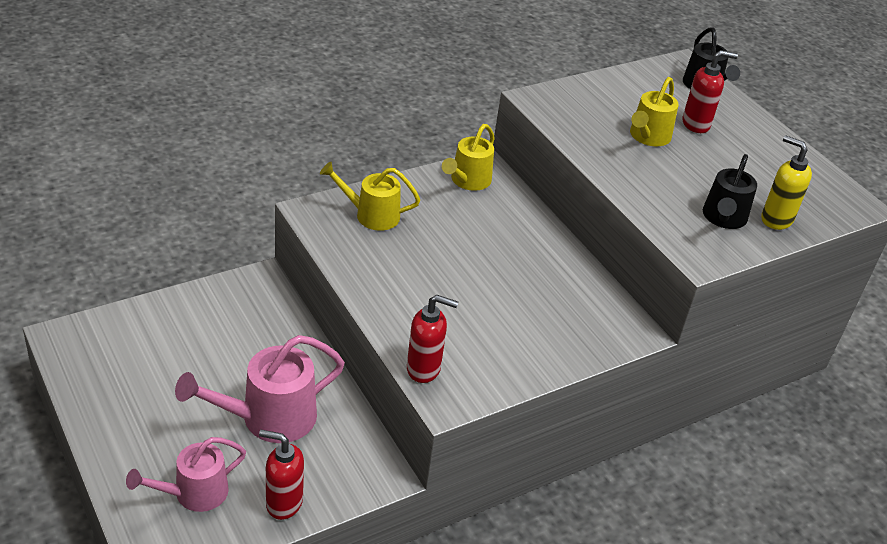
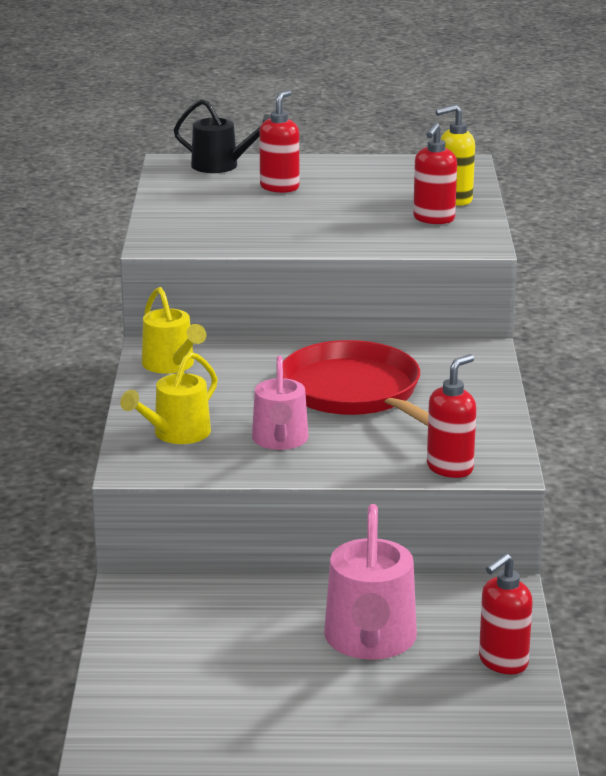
camera: 55 degrees left, 15 degrees down
pink watering can [126,437,246,512] -> pink watering can moved to [252,356,309,450]
yellow watering can [630,77,679,147] -> none
black watering can [703,154,757,229] -> red soap dispenser [413,122,457,224]
none -> red pan [283,340,428,426]

